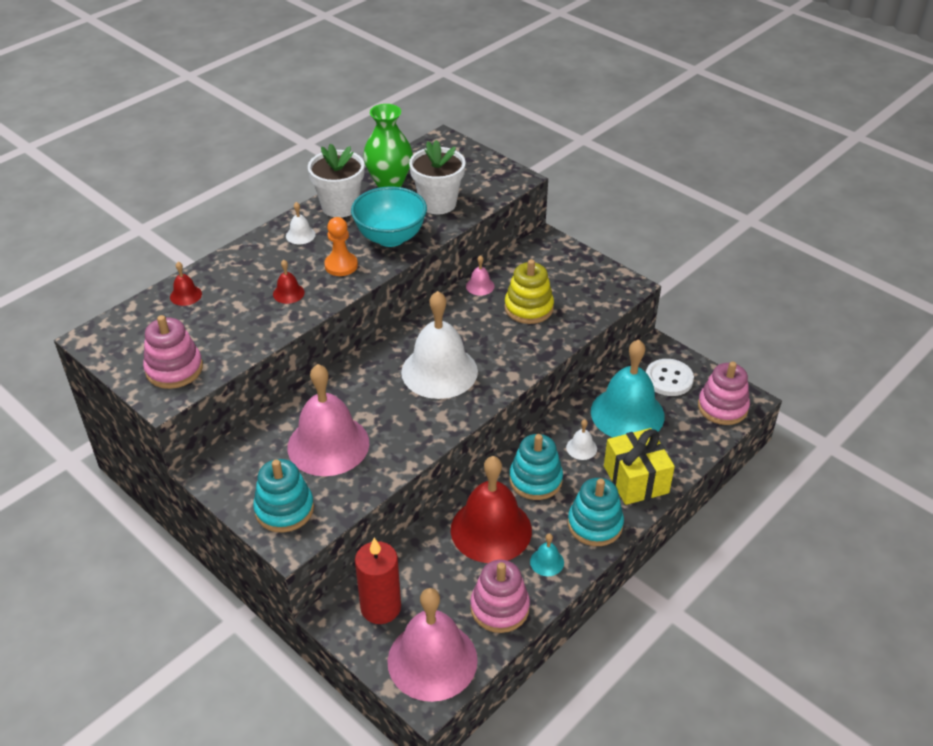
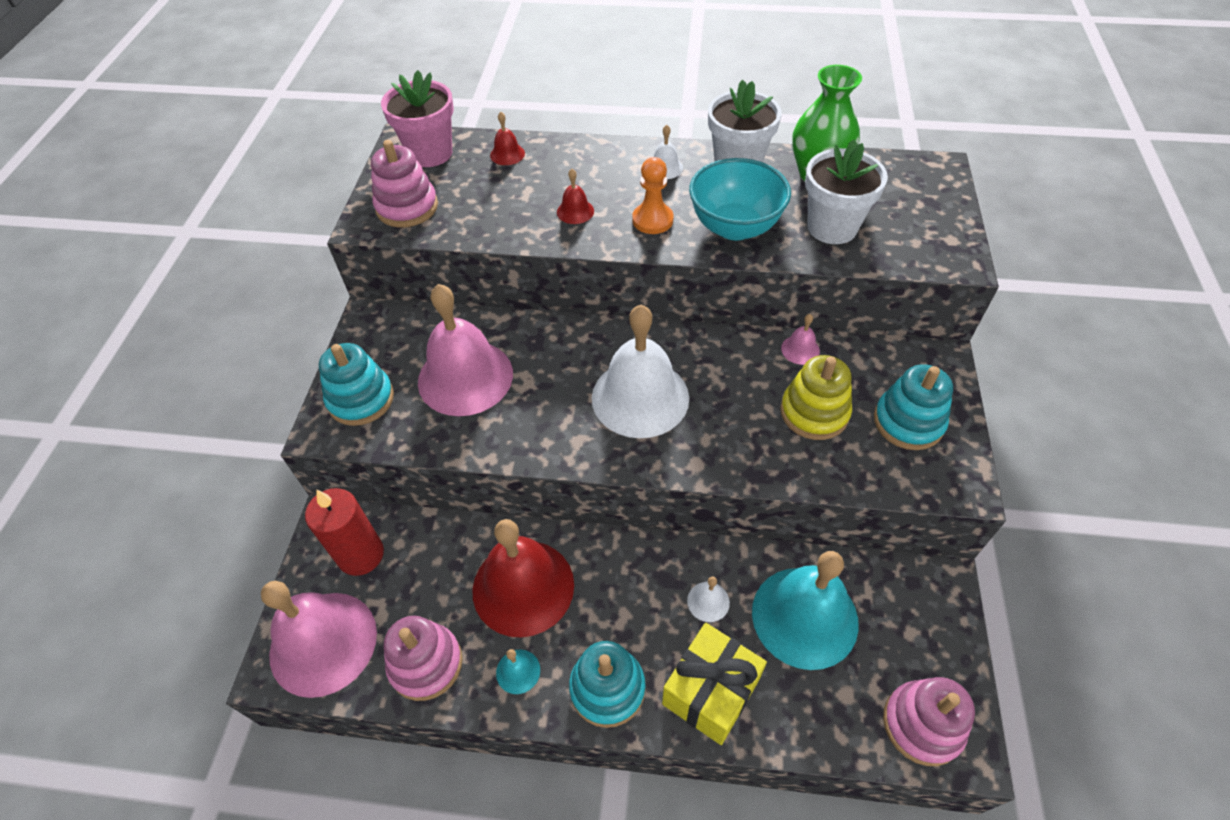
camera: 55 degrees right, 10 degrees up
turquoise stacking toy [509,434,563,500] -> turquoise stacking toy moved to [874,364,953,450]
white button [646,359,694,396] -> none
none -> pink flower pot [381,70,454,167]

